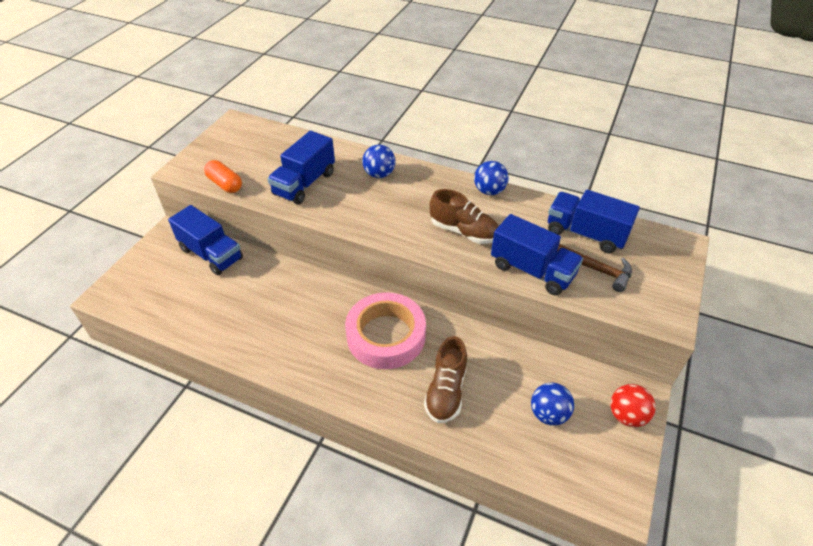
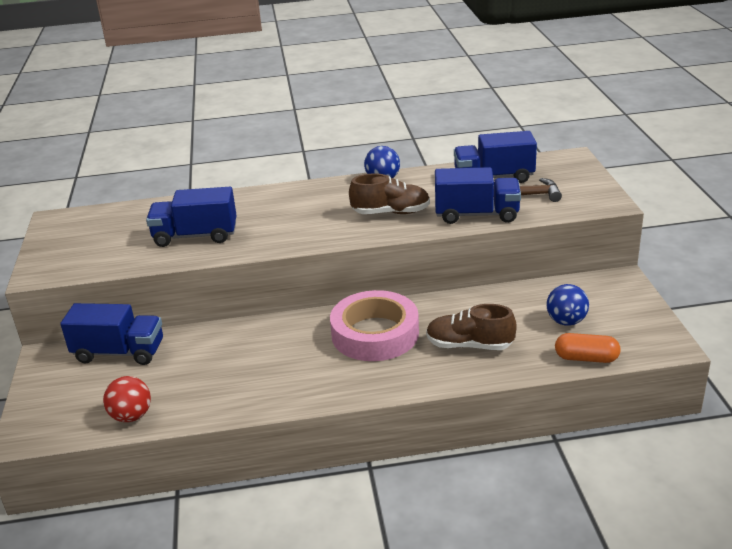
camera: 30 degrees left, 15 degrees down
orange capsule [204,160,242,193] -> orange capsule moved to [555,333,621,363]
blue truck [267,131,335,205] -> blue truck turned 90 degrees clockwise [146,187,237,247]
blue ball [362,145,395,178] -> none
brown shoe [424,336,467,423] -> brown shoe turned 120 degrees clockwise [426,304,517,350]
red ball [611,384,656,427] -> red ball moved to [103,376,151,422]

